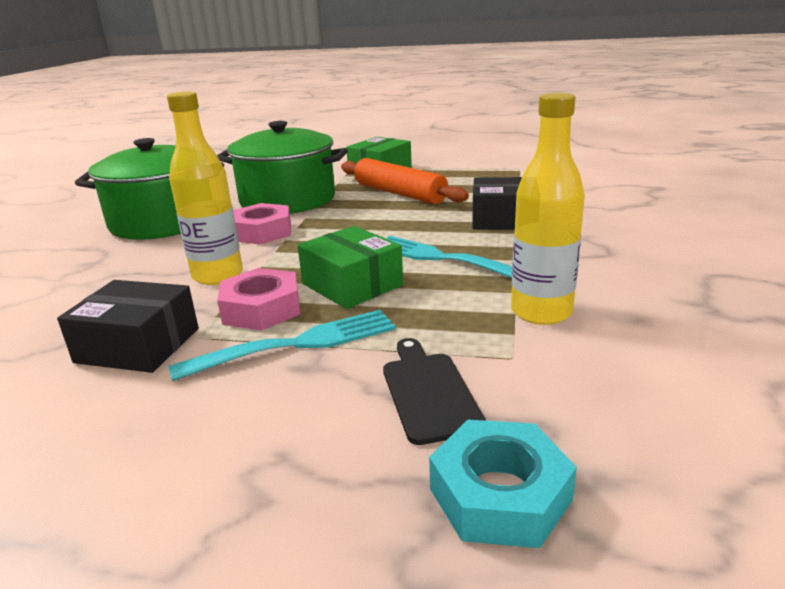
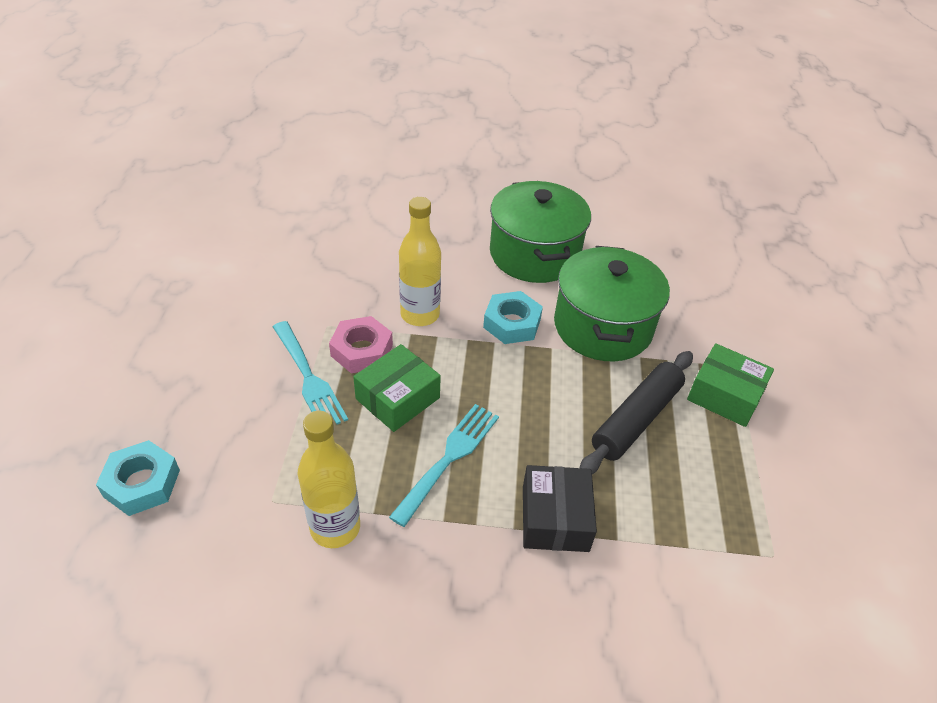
camera: 80 degrees right, 20 degrees up
black box [57,280,199,373] -> none
pink nut [233,203,291,245] -> turquoise nut [483,291,543,344]
orange rolling pin [341,158,469,204] -> black rolling pin [580,351,693,474]
black cutting board [383,338,486,445] -> none

